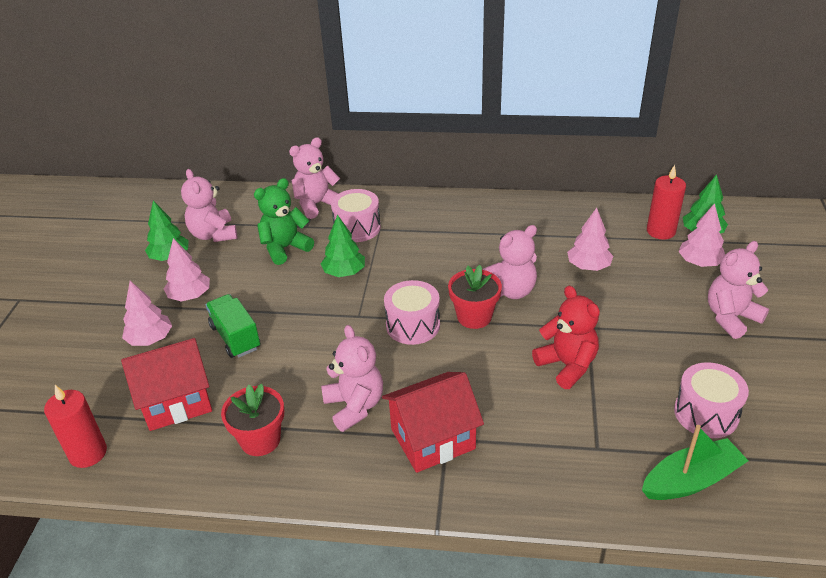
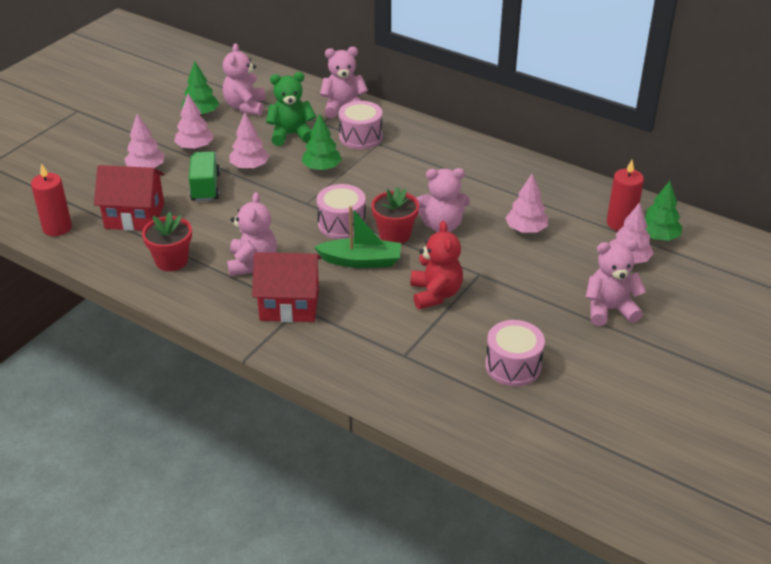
camera: 25 degrees right, 0 degrees up
green boat [642,425,749,500] -> green boat moved to [314,206,401,268]
none -> pink tree [230,112,269,169]

